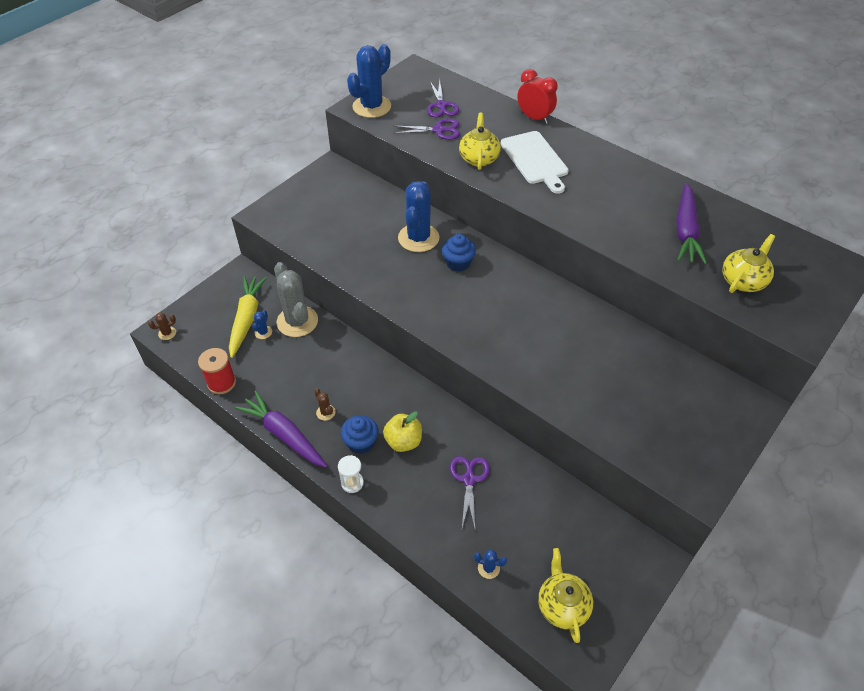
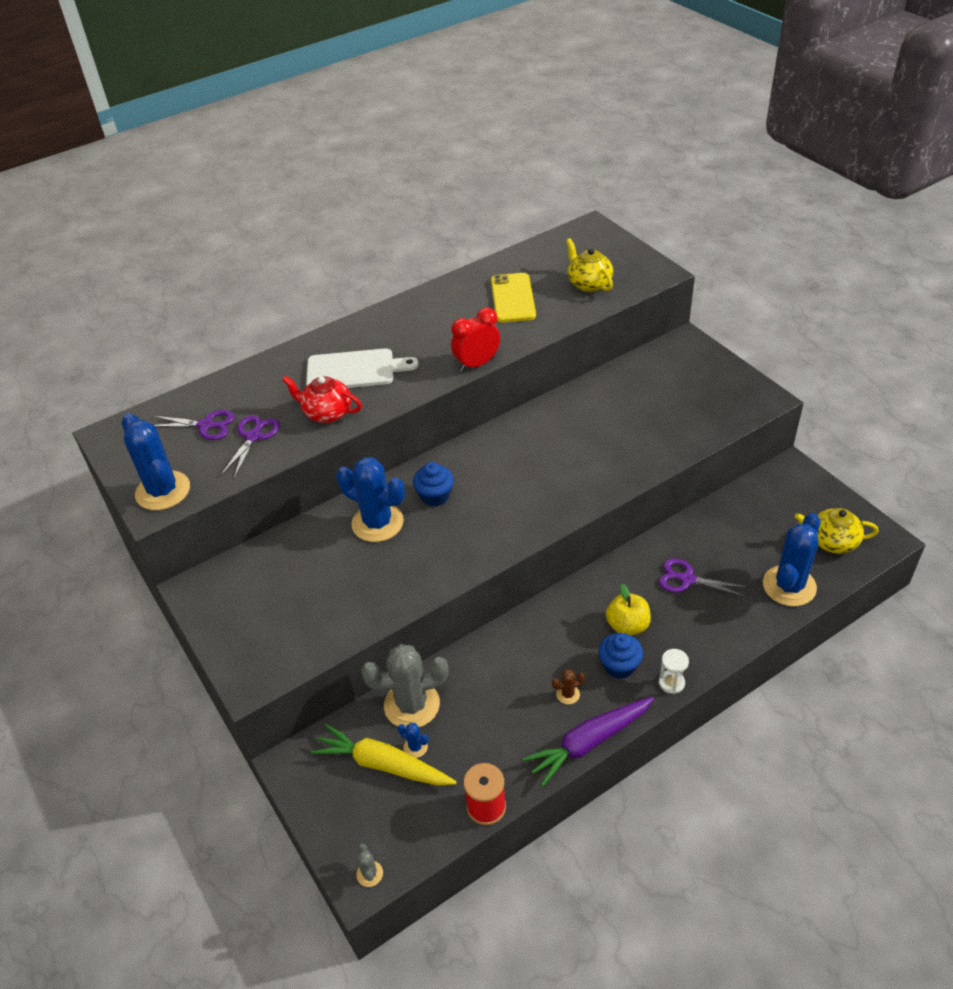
camera: 70 degrees left, 5 degrees down
brown cactus [148,313,176,340] -> grey cactus [356,843,383,887]
yellow teapot [459,113,501,170] -> red teapot [282,376,362,423]
blue cactus [474,549,507,579] -> blue cactus [763,513,820,606], size x2.37
red clock [517,69,558,124] -> red clock moved to [451,307,500,372]
purple carrot [676,183,707,264] -> yellow phone [491,273,536,322]

